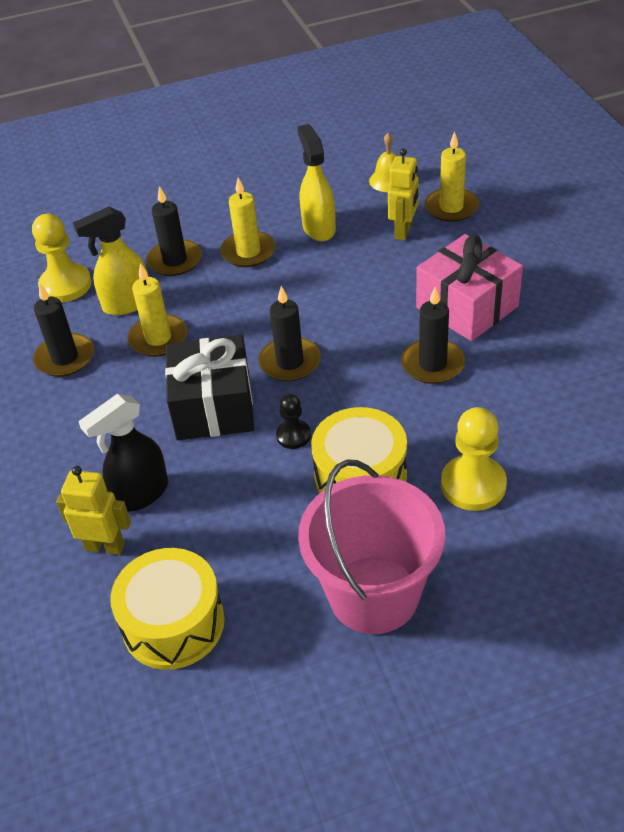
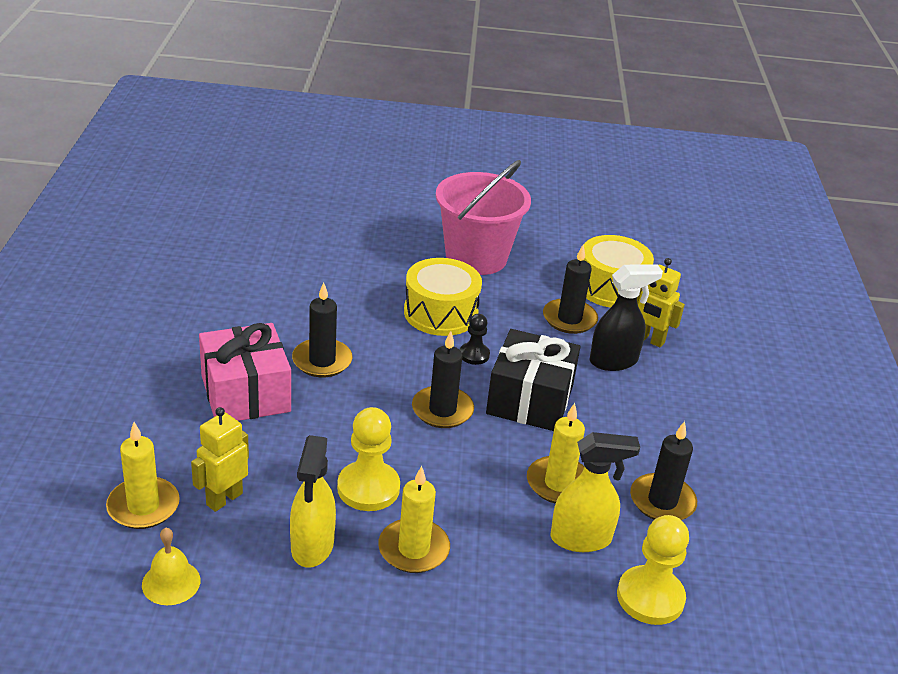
camera: 165 degrees left, 10 degrees down
black candle [146,186,202,276] -> black candle moved to [543,245,598,334]
yellow pawn [441,407,507,511] -> yellow pawn moved to [337,407,400,511]

